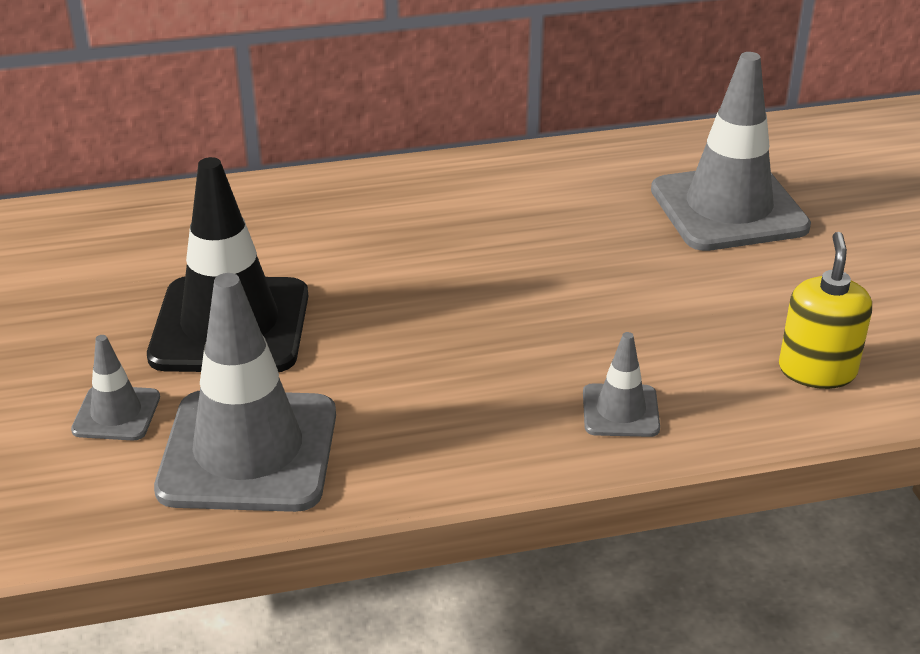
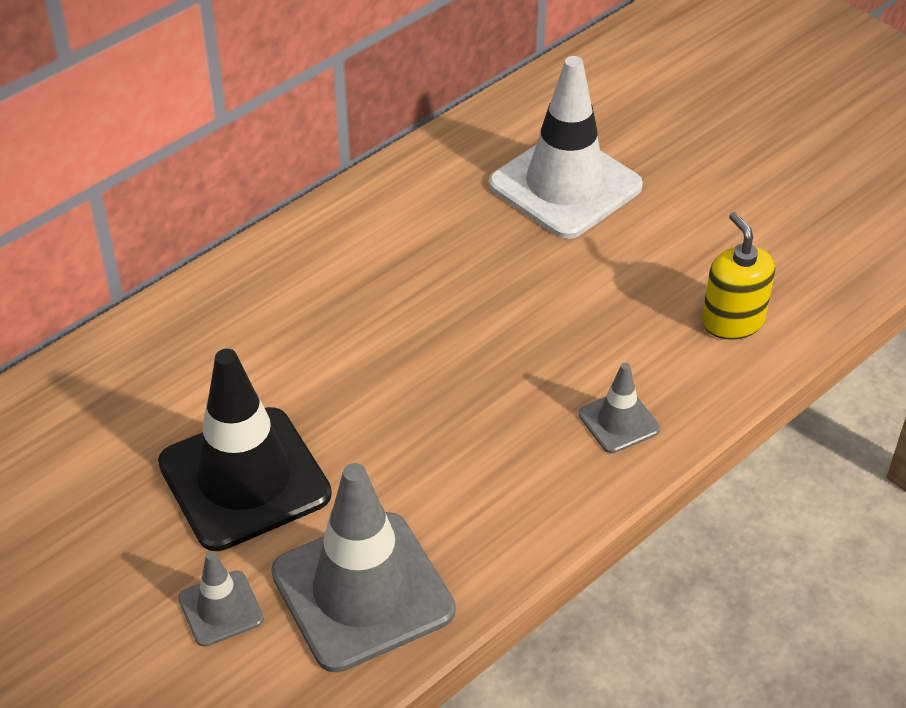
camera: 30 degrees left, 10 degrees up
grey traffic cone [651,52,811,251] -> white traffic cone [489,56,643,239]

